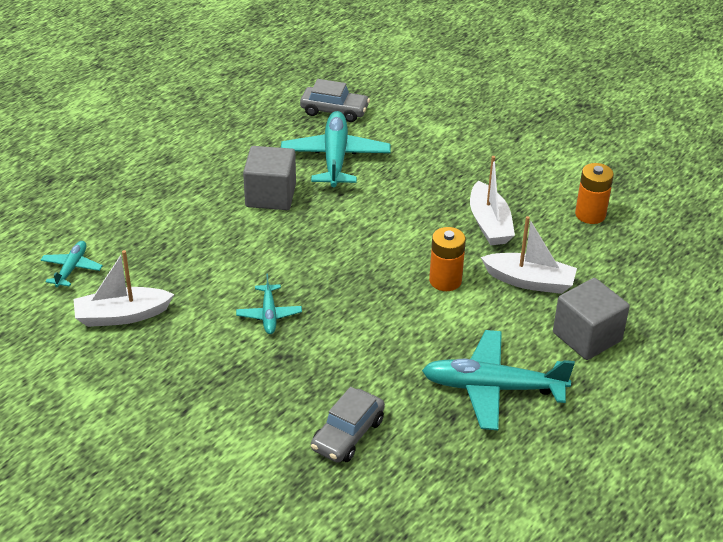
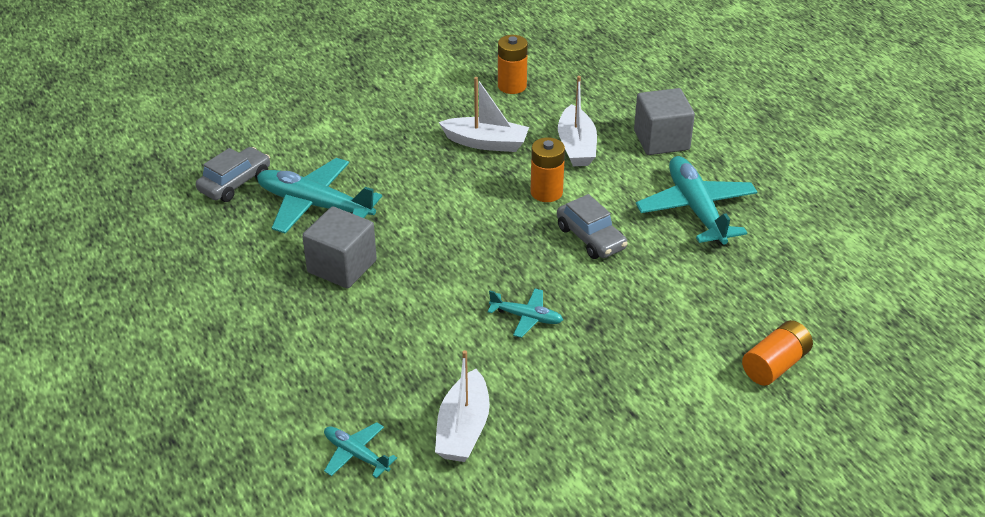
camera: 65 degrees left, 0 degrees up
grey car [311,387,385,463] -> grey car moved to [557,194,628,259]
turquoise plane [422,330,575,430] -> turquoise plane turned 135 degrees clockwise [636,156,757,244]
white boat [481,216,577,294] -> white boat turned 135 degrees clockwise [558,76,597,166]
none -> orange battery [742,320,813,386]

